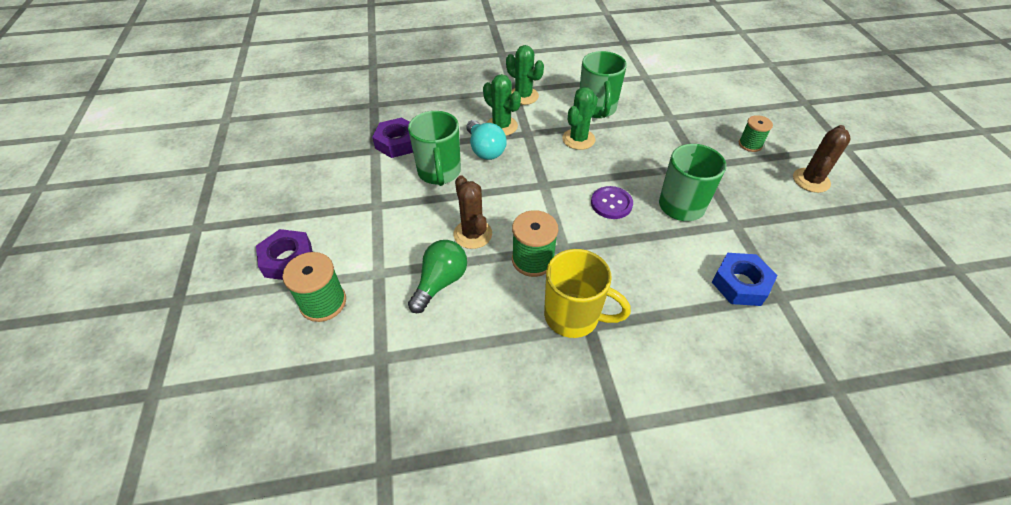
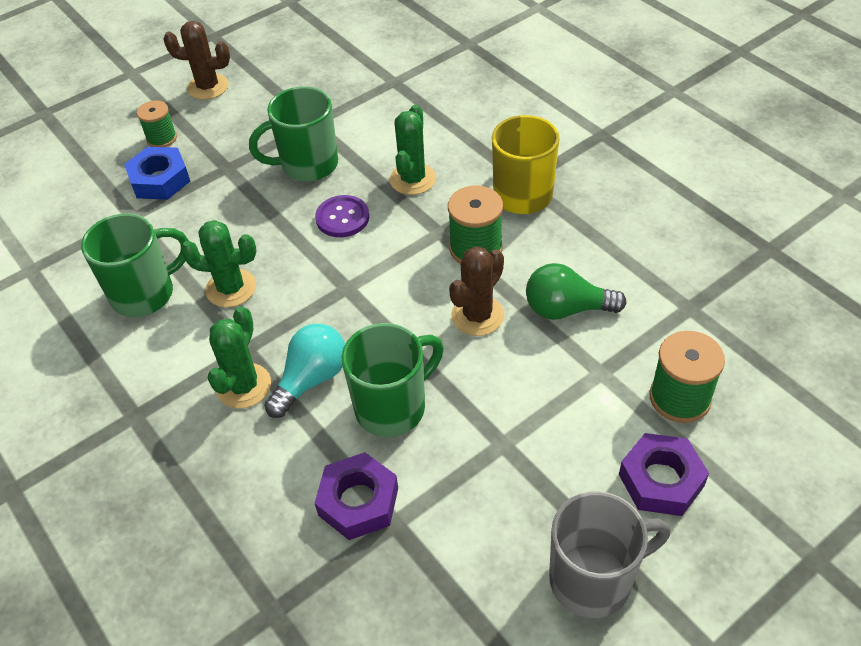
camera: 115 degrees left, 0 degrees up
green cactus [506,45,544,105] -> green cactus moved to [390,105,436,195]
blue nut [712,253,778,306] -> blue nut moved to [124,147,190,200]
none -> grey mug [549,491,671,618]

